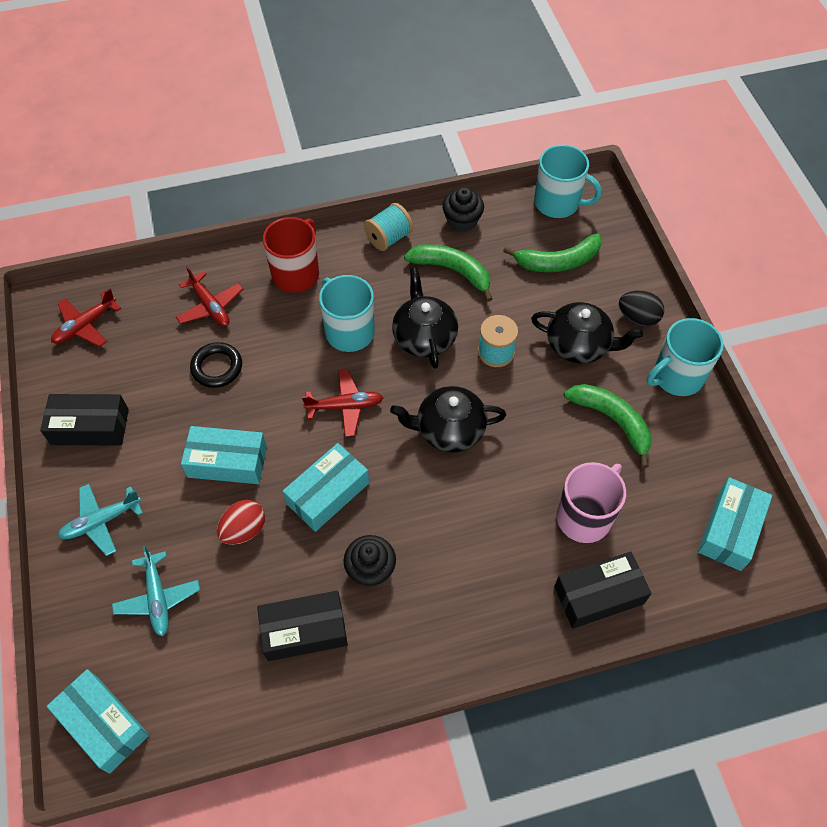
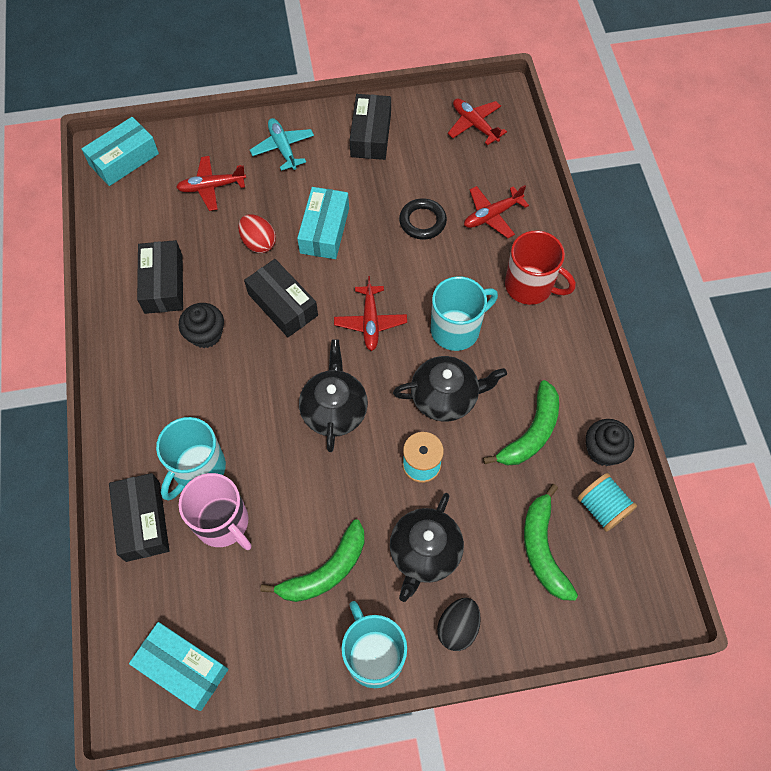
camera: 95 degrees right, 5 degrees up
turquoise plane [112,546,200,637] -> red plane [176,156,246,211]
turquoise box [283,443,369,532] -> black box [244,259,318,337]
turquoise spool [364,203,413,251] -> turquoise spool moved to [577,473,637,532]
turquoise mug [534,145,602,218] -> turquoise mug moved to [156,417,226,501]

